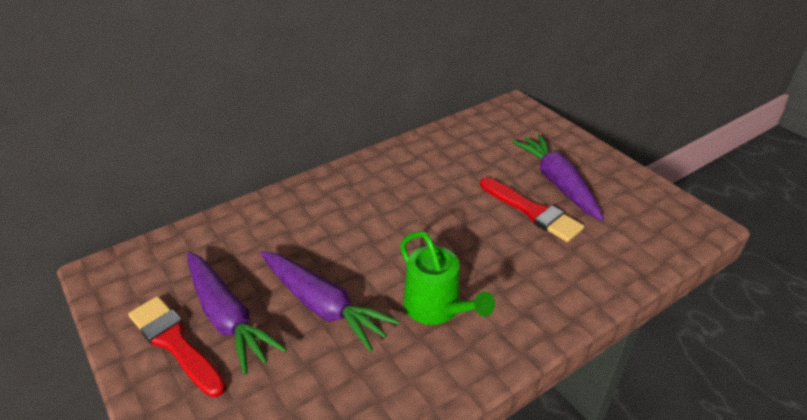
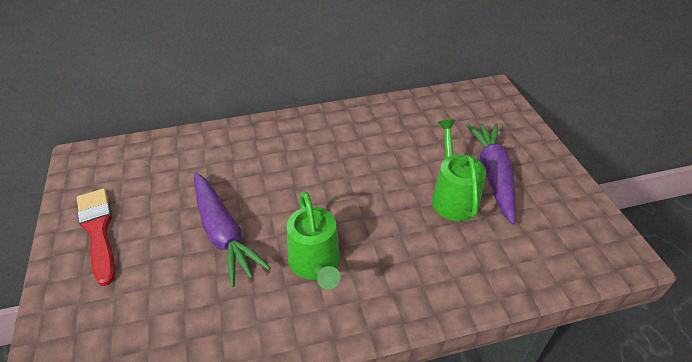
camera: 20 degrees right, 5 degrees up
purple carrot [187,252,287,375] -> none
red brush [480,177,584,242] -> green watering can [432,119,486,221]

